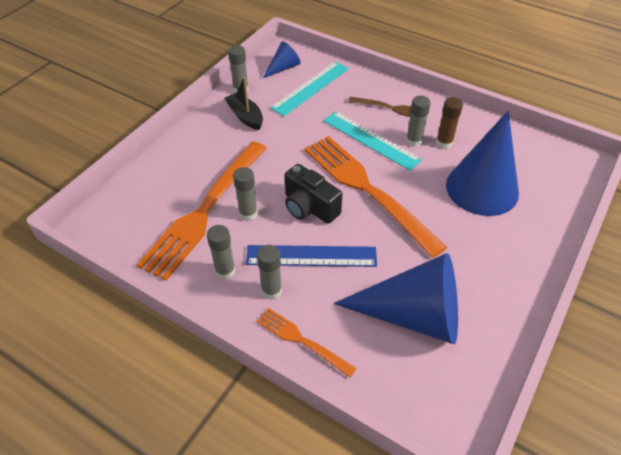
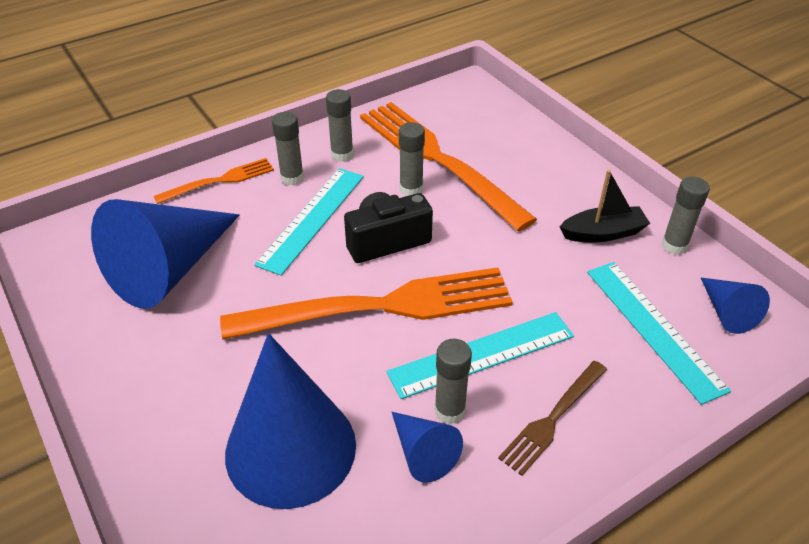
camera: 115 degrees right, 5 degrees down
blue ruler [246,245,377,267] -> turquoise ruler [254,168,364,276]
brown glue stick [436,97,463,149] -> blue cone [392,412,463,483]

